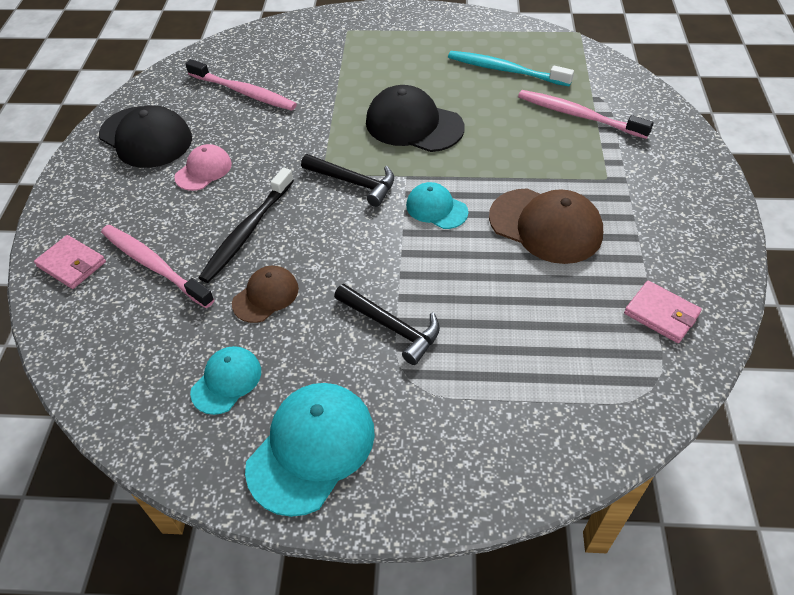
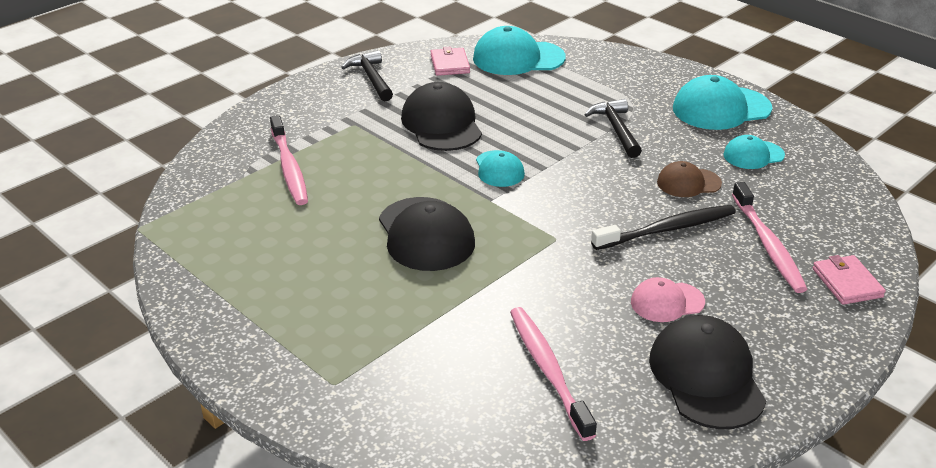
camera: 140 degrees left, 15 degrees down
black hammer [301,154,394,207] -> black hammer moved to [341,50,393,101]
turquoise toothbrush [448,51,574,86] -> none
brown cap [489,188,603,264] -> black cap [401,82,482,151]
none -> turquoise cap [473,26,566,75]

